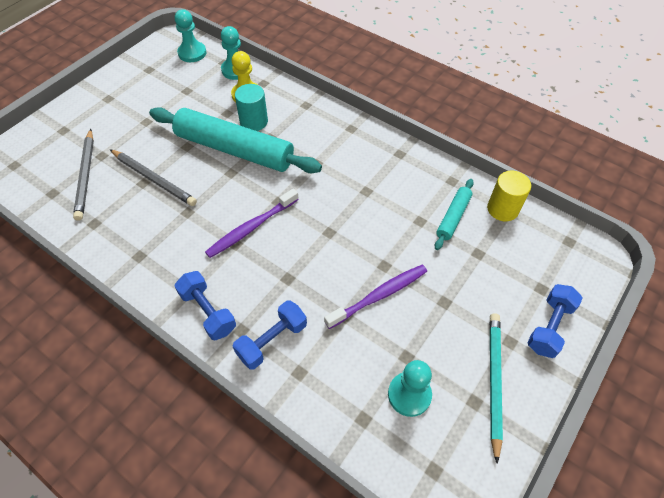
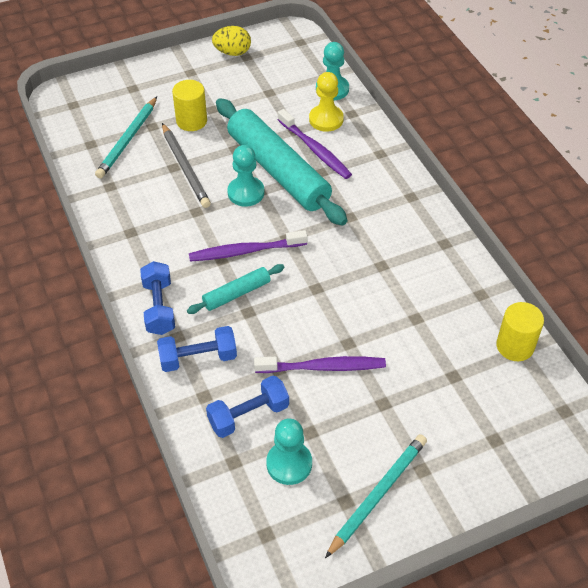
camera: 30 degrees right, 5 degrees down
grey pencil [73,129,94,221] -> turquoise pencil [95,97,157,179]
turquoise pawn [175,9,206,62] -> turquoise pawn moved to [227,145,264,206]
turquoise cylinder [235,84,268,131] -> purple toothbrush [278,109,352,179]
turquoise rolling pin [435,179,474,250] -> turquoise rolling pin moved to [187,264,284,314]
blue dumbbell [527,284,583,358] -> blue dumbbell moved to [206,376,289,438]
none -> yellow cylinder [172,80,207,131]
none -> yellow egg [212,26,251,56]

